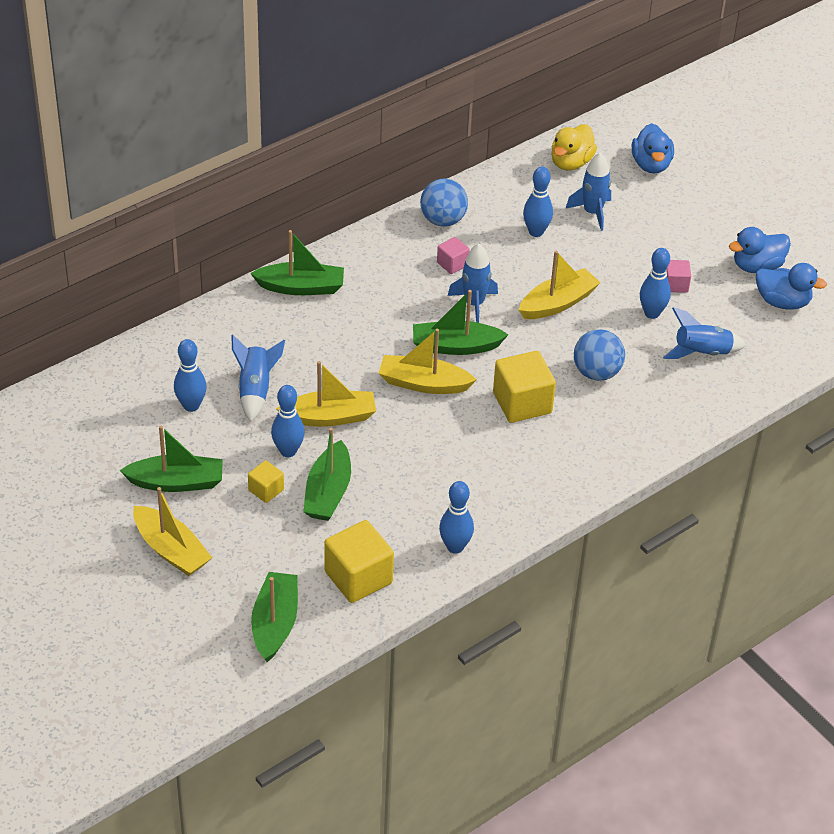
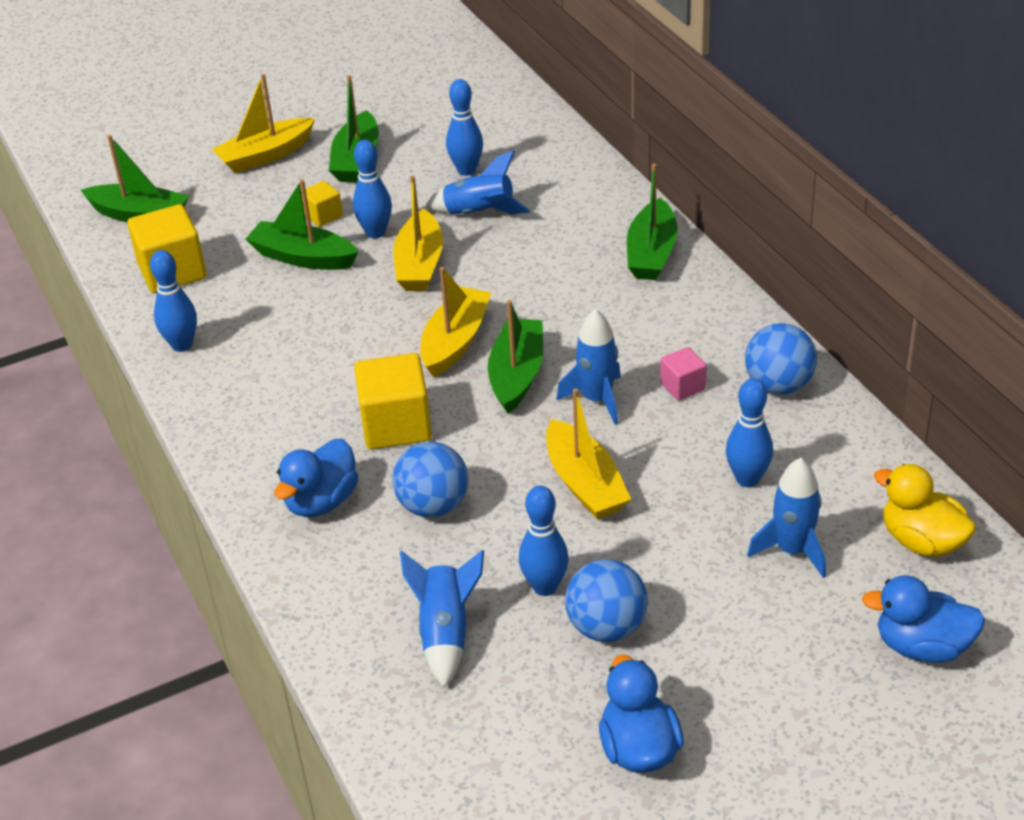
camera: 105 degrees right, 5 degrees down
pink cube [666,260,691,293] -> blue ball [565,559,648,642]
blue duck [756,263,827,310] -> blue duck moved to [275,439,358,517]

